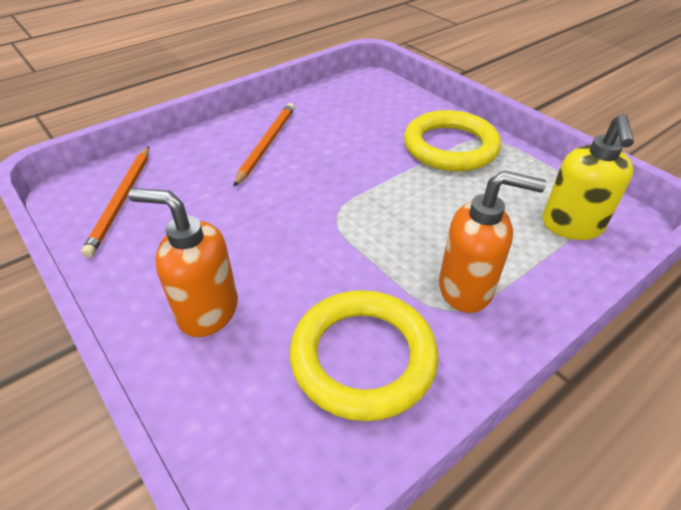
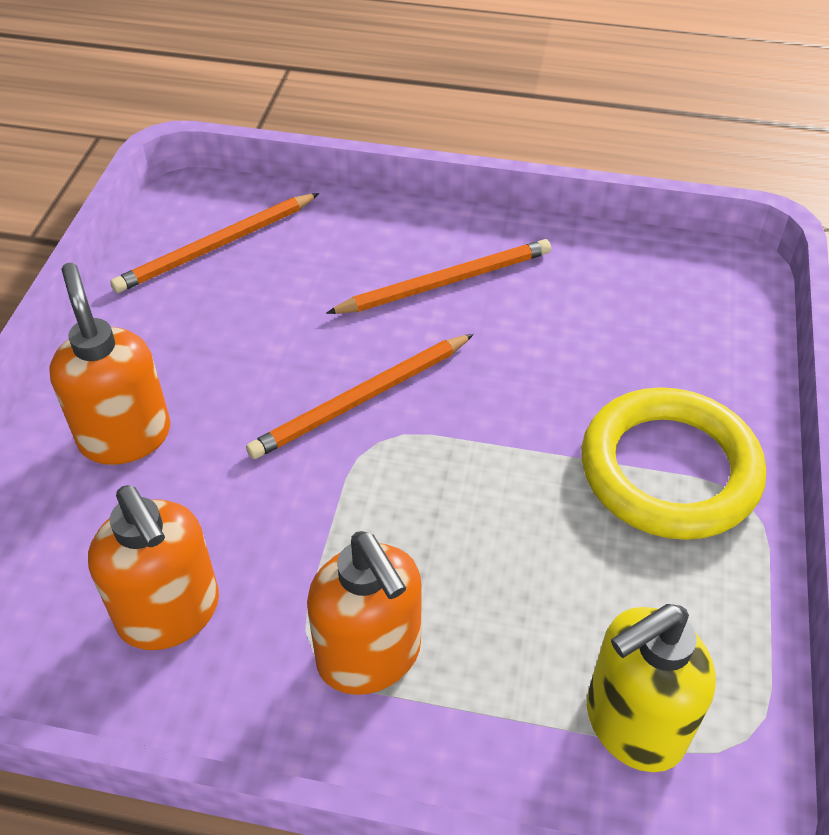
camera: 50 degrees right, 5 degrees up
yellow ring [290,290,438,421] -> orange soap dispenser [88,485,219,650]
none -> orange pencil [246,334,474,459]

